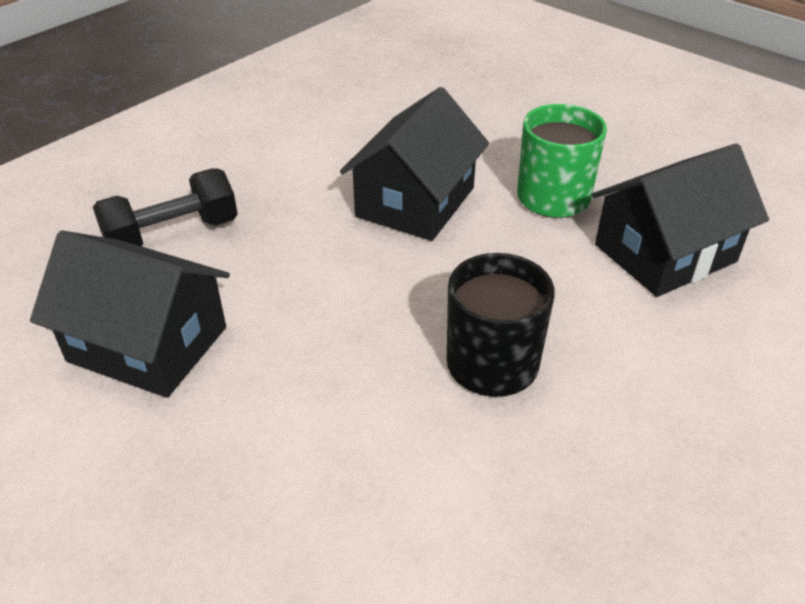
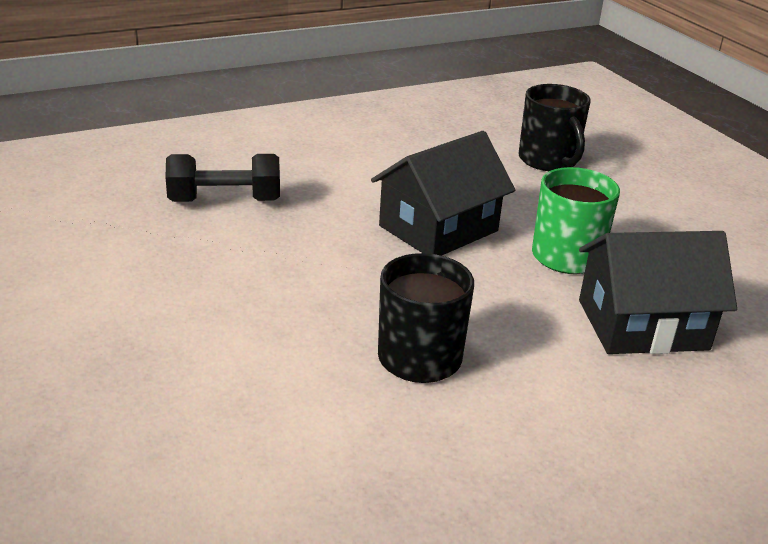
camera: 20 degrees right, 10 degrees down
black house [30,230,230,398] -> none
none -> black mug [518,84,590,171]

